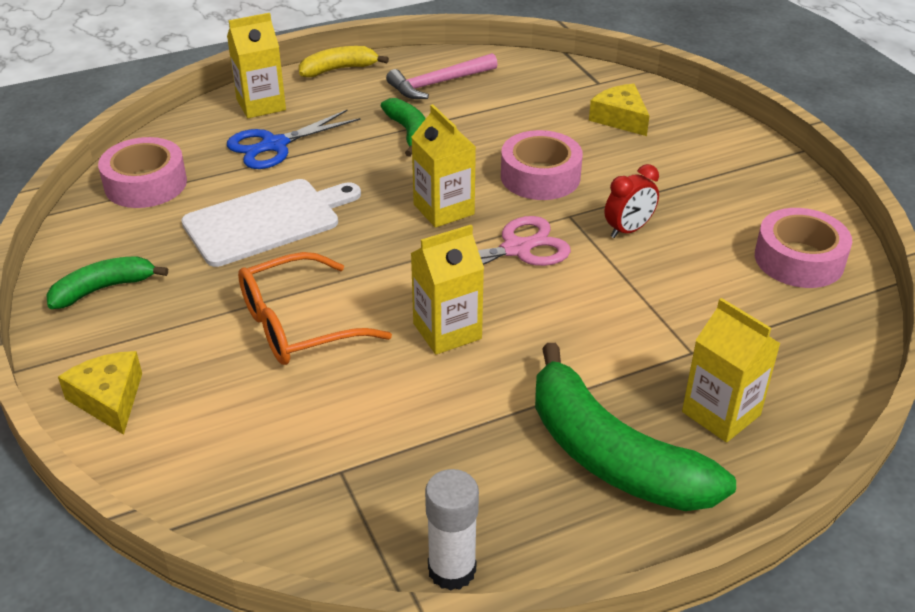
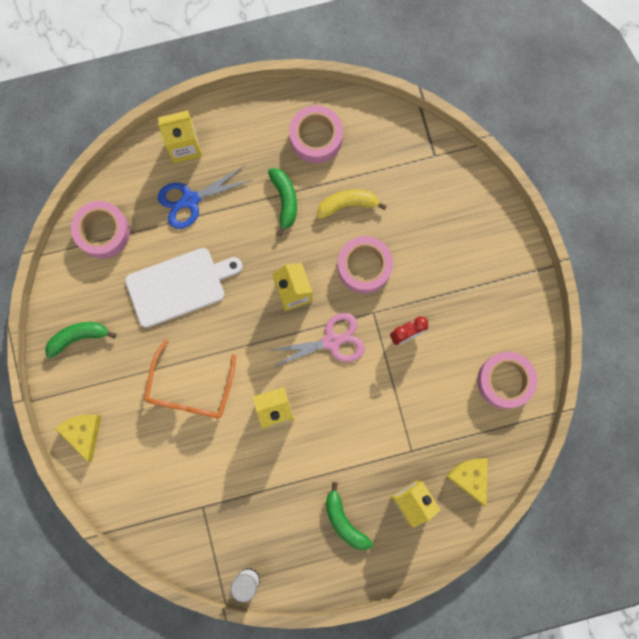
camera: 10 degrees right, 40 degrees up
orange glasses [238,252,392,365] -> orange glasses turned 60 degrees counterclockwise [144,339,236,418]
yellow banana [299,46,389,77] -> yellow banana moved to [317,190,387,219]
pink hammer [386,53,498,99] -> pink tape [289,105,343,163]
green banana [535,343,736,511] -> green banana [326,482,373,550], size x0.55
yellow cheese [589,84,649,136] -> yellow cheese moved to [446,458,488,506]

